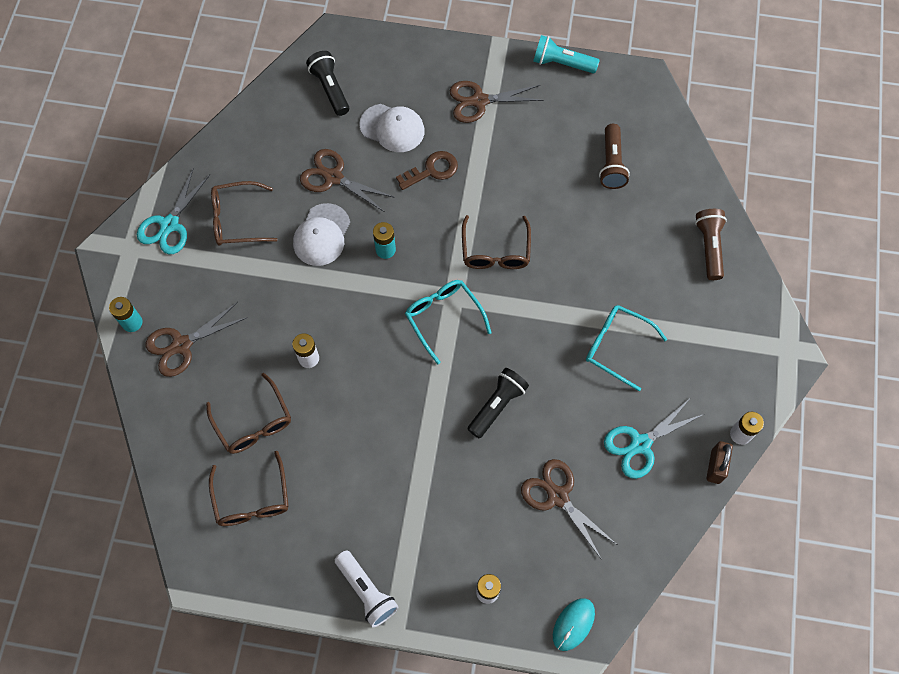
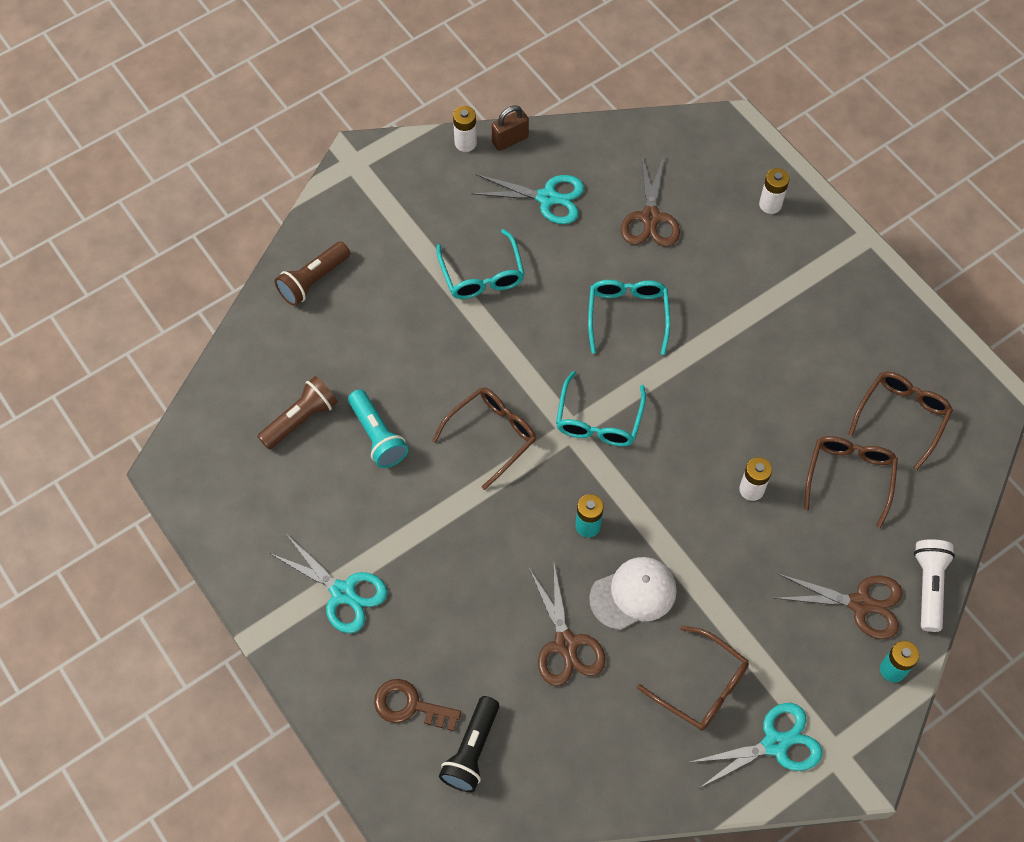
camera: 135 degrees left, 5 degrees down
white flashlight [335,550,399,627] -> white flashlight moved to [914,539,955,632]
white cap [360,104,425,152] -> none
brown key [396,151,458,190] -> brown key moved to [374,679,461,731]
brown scissors [450,81,544,123] -> turquoise scissors [269,534,388,633]
black flashlight [467,368,529,439] -> turquoise glasses [588,280,670,355]
turquoise flashlight [533,35,600,73] -> turquoise flashlight moved to [348,389,408,468]
turquoise mouse [553,598,595,651] -> none

